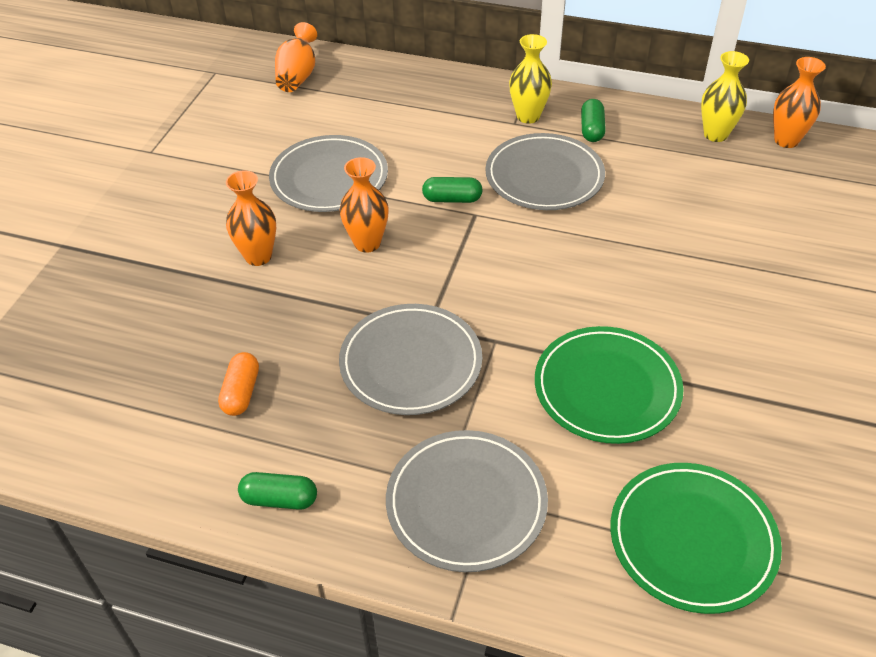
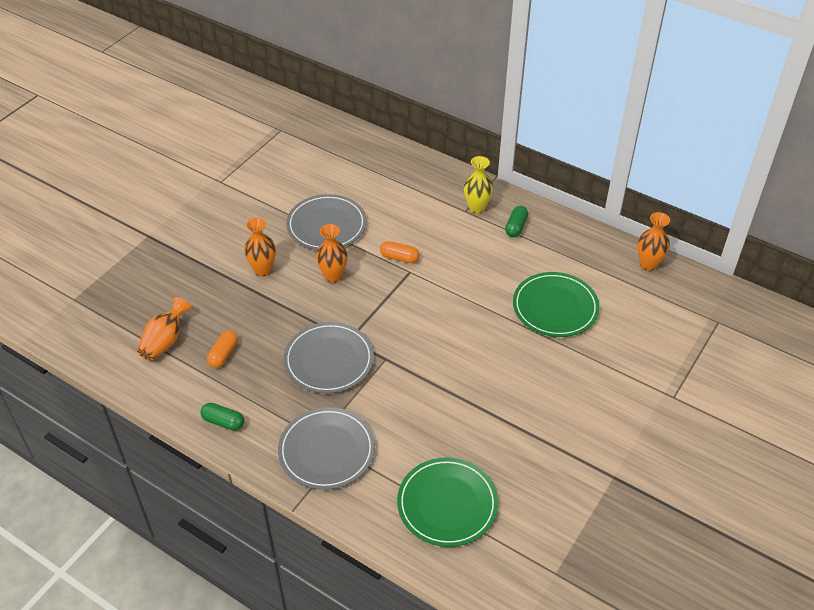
camera: 15 degrees right, 0 degrees up
orange vase [275,22,317,92] -> orange vase moved to [137,297,191,361]
green capsule [422,177,483,203] -> orange capsule [380,241,420,263]
grey plate [485,133,605,210] -> none
green plate [535,326,684,444] -> green plate moved to [513,272,600,337]
yellow vase [701,51,749,142] -> none

